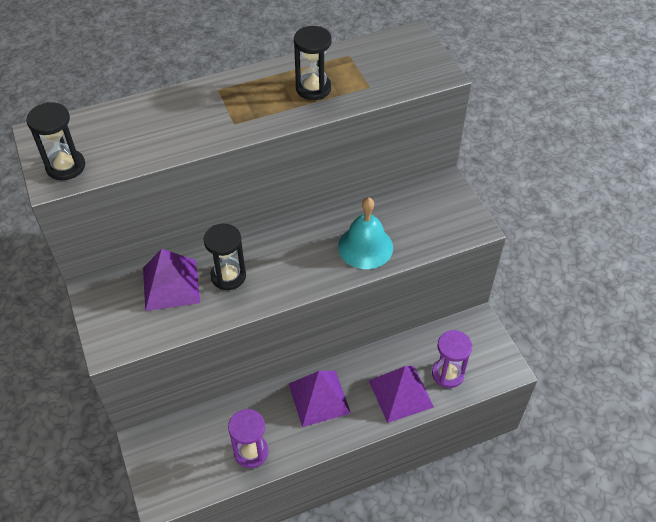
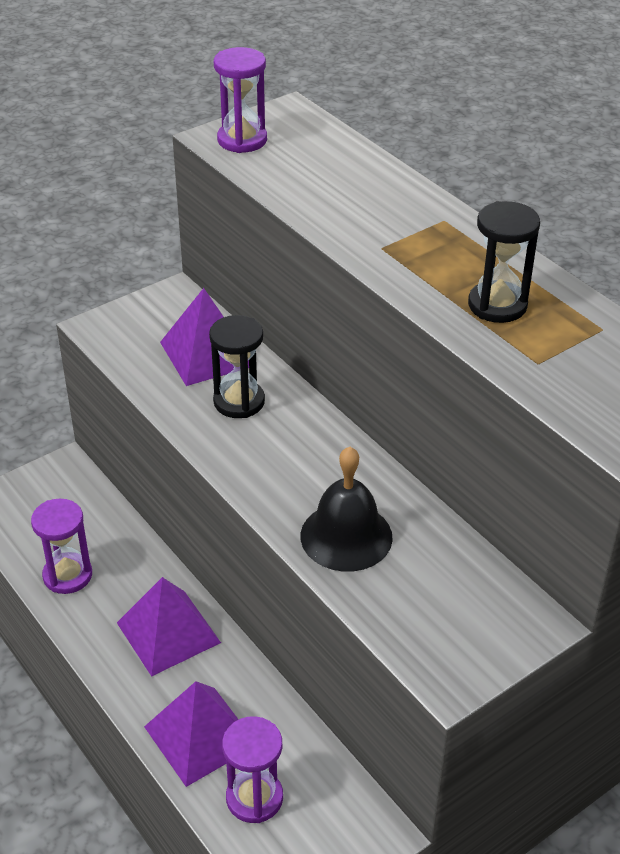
camera: 75 degrees right, 10 degrees down
black hourglass [26,102,85,180] -> purple hourglass [214,47,267,153]
turquoise bell [338,197,393,269] -> black bell [301,447,393,572]

